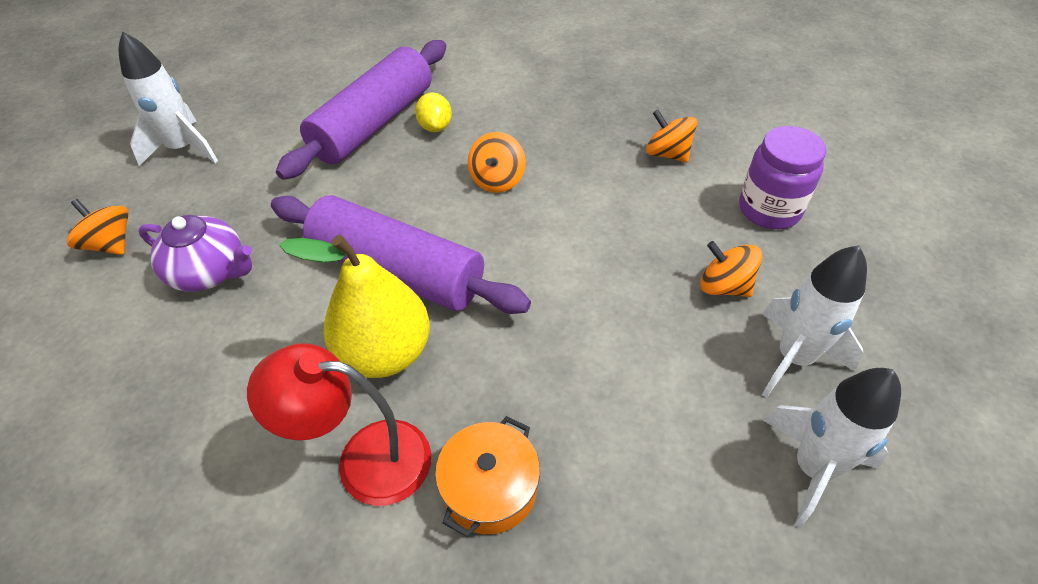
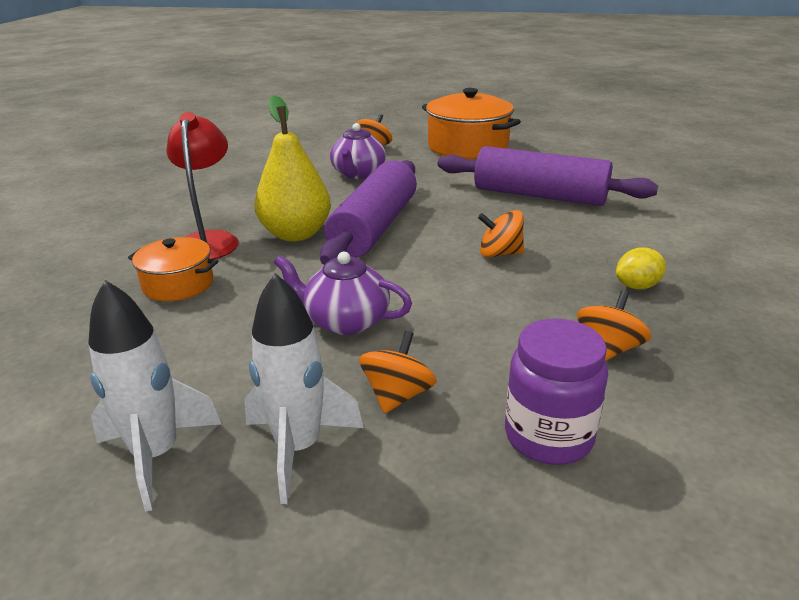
camera: 80 degrees right, 20 degrees down
white rocket [118,32,218,166] -> orange pot [422,88,521,159]
yellow lemon [415,93,452,132] -> yellow lemon moved to [616,248,666,289]
none -> purple teapot [274,252,412,335]

